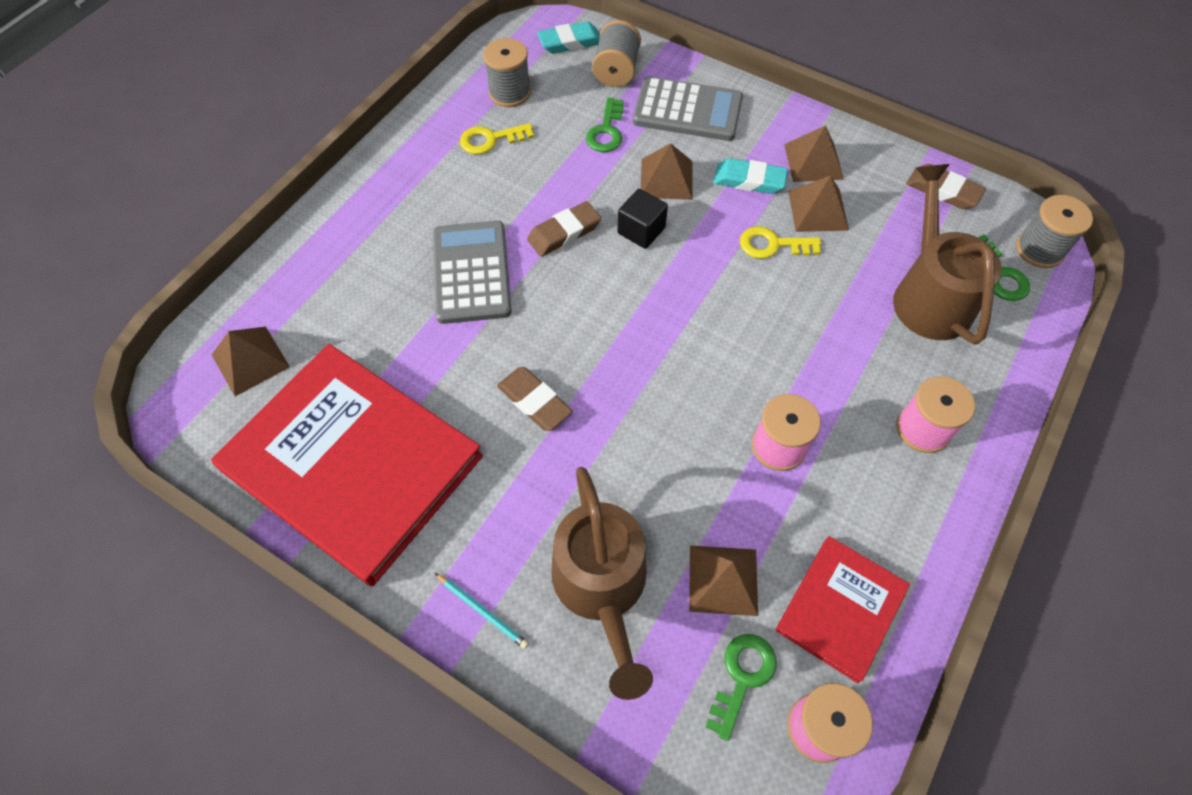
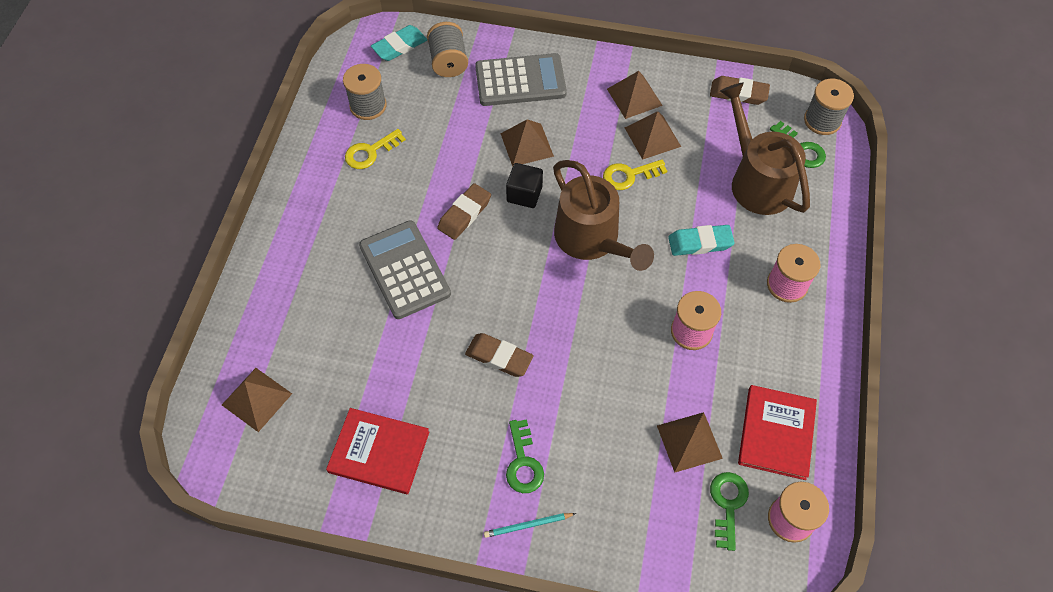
camera: 20 degrees left, 0 degrees up
red book [211,344,483,586] -> red book [326,408,429,494], size x0.50
turquoise pencil [435,573,529,649] -> turquoise pencil turned 150 degrees clockwise [484,513,576,538]
brown watering can [551,467,653,700] -> brown watering can moved to [553,160,654,271]
green key [586,98,624,152] -> green key moved to [506,419,544,493]
turquoise eraser [714,158,788,194] -> turquoise eraser moved to [668,225,735,256]

